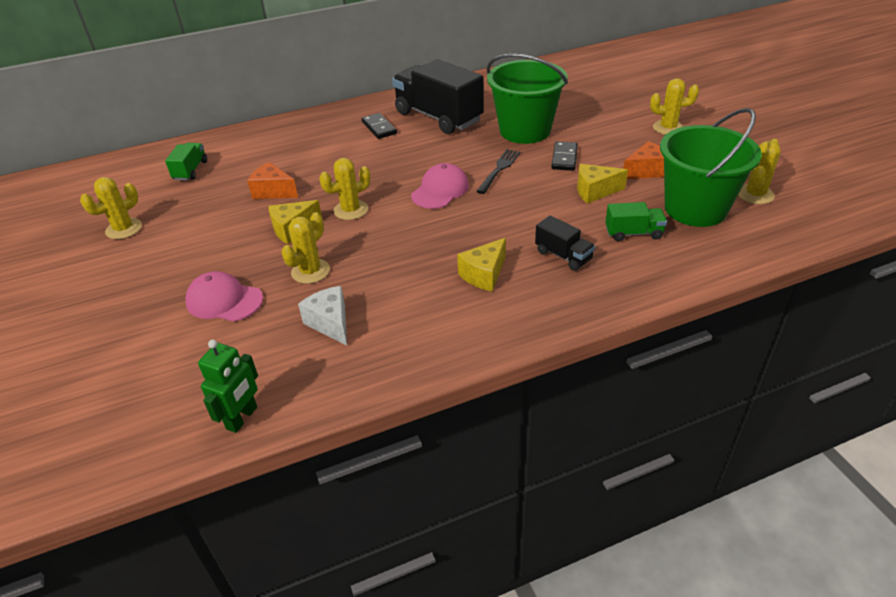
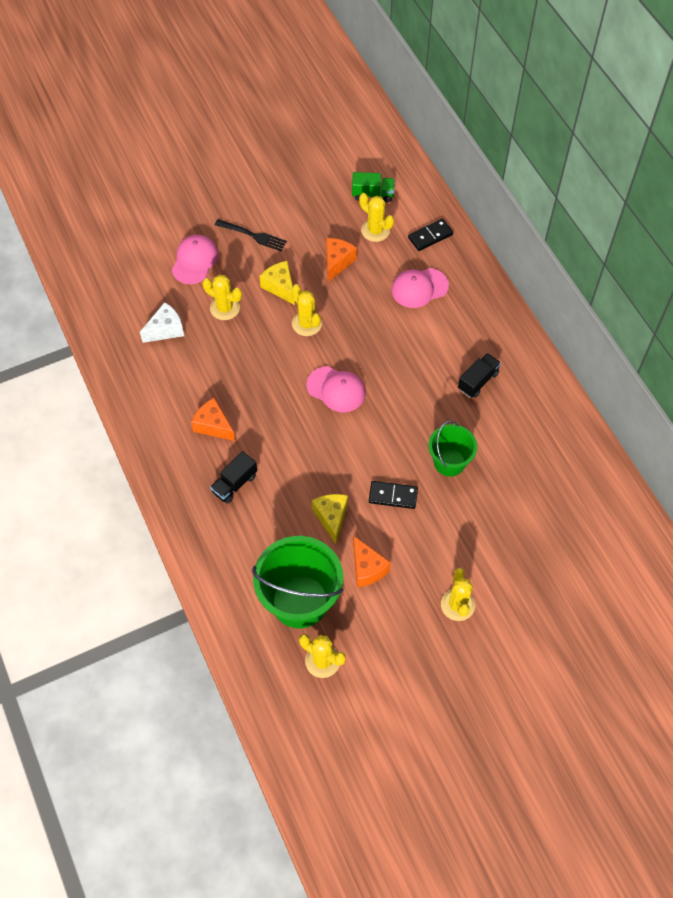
camera: 85 degrees right, 20 degrees up
yellow cactus [80,177,142,239] -> yellow cactus moved to [359,193,394,242]
green robot [198,340,258,433] -> none
black domino [362,113,397,139] -> black domino moved to [408,219,453,251]
black truck [392,59,484,134] -> black truck [458,353,501,398], size x0.47
yellow cheese [457,238,506,292] -> orange cheese [191,398,235,441]
black fork [476,149,520,194] -> black fork moved to [215,219,287,251]
green bucket [487,54,568,144] -> green bucket [428,421,477,477], size x0.59
green truck [605,202,667,241] -> none
none -> pink cap [392,268,449,308]

